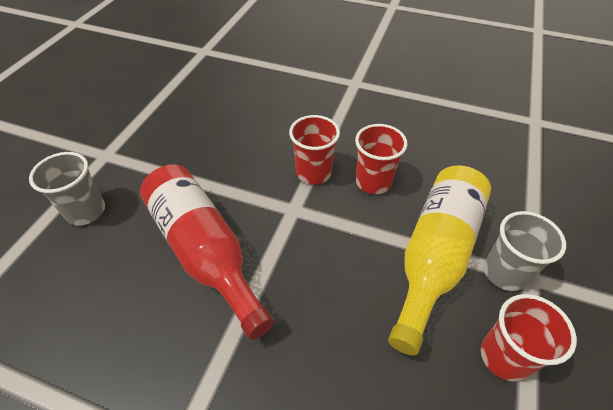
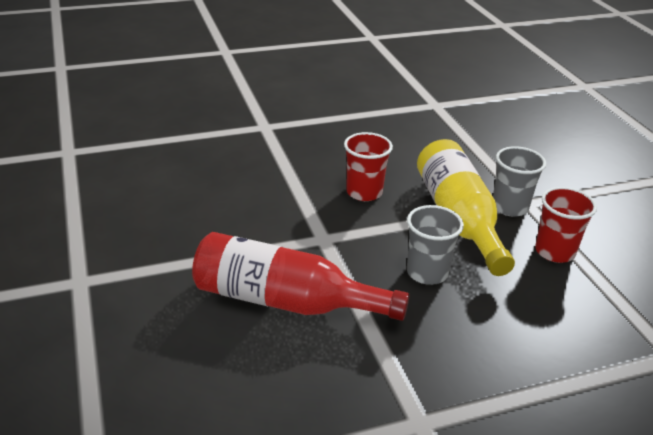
camera: 40 degrees left, 15 degrees down
grey cup [29,152,105,226] -> grey cup moved to [407,205,464,285]
red cup [289,115,340,185] -> none

